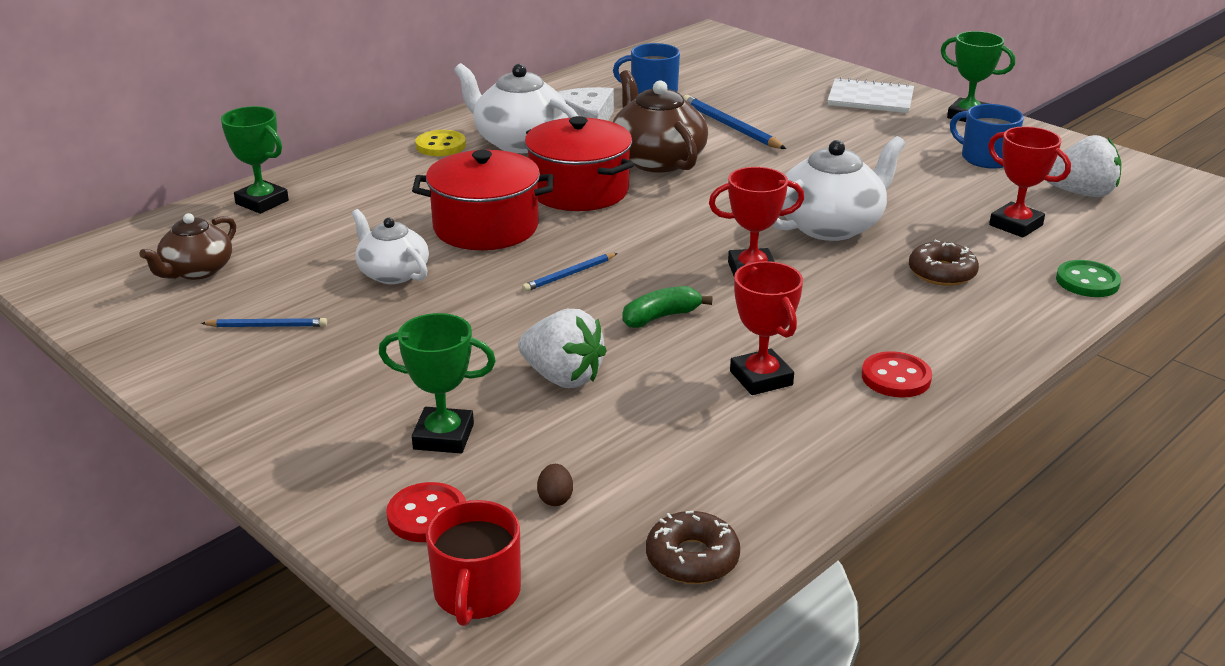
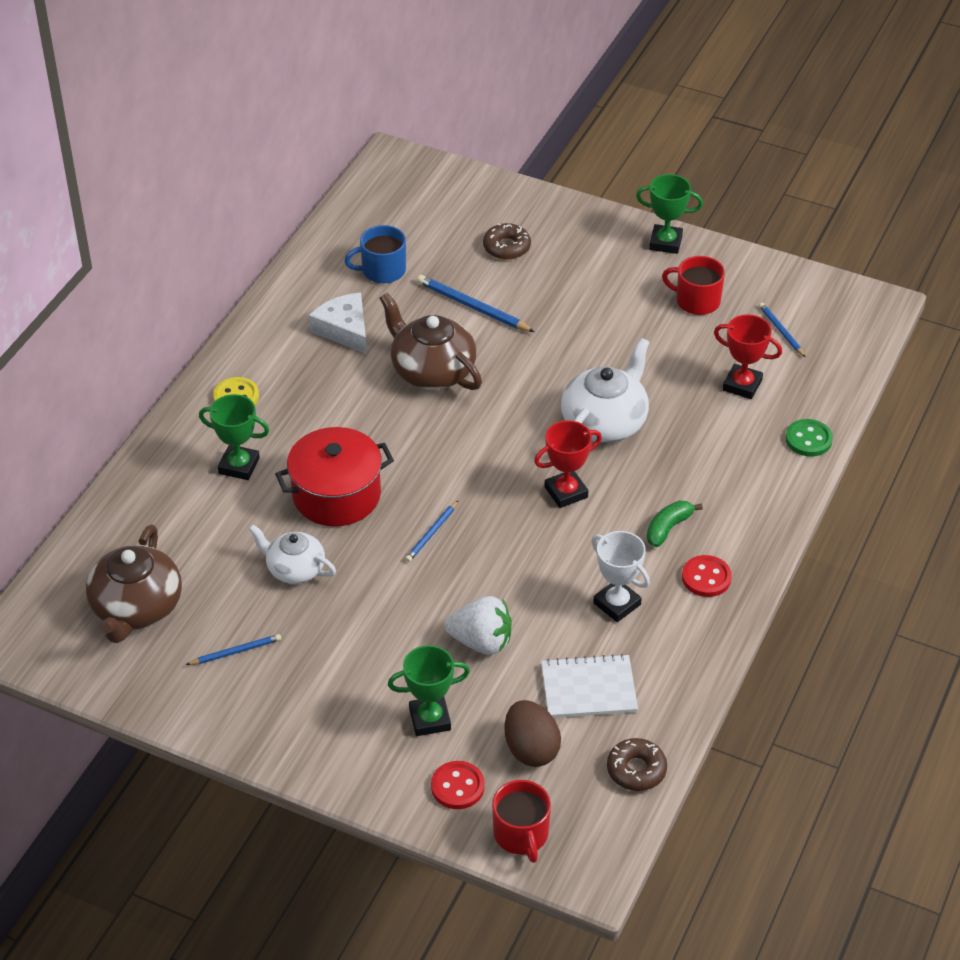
camera: 20 degrees left, 15 degrees up
brown teapot [139,213,236,280] -> brown teapot [86,524,182,643], size x1.58
green trophy [221,106,289,214] -> green trophy moved to [199,394,269,480]
white teapot [454,63,578,153] -> none
red pot [525,116,634,211] -> none
brown egg [537,464,573,506] -> brown egg [505,700,561,767], size x2.21
green banana [623,286,713,328] -> green banana moved to [647,501,703,547]
red trophy [730,261,803,395] -> white trophy [591,531,650,622]
white notebook [827,77,914,113] -> white notebook moved to [541,654,638,718]
brown donut [909,240,979,286] -> brown donut moved to [483,223,531,260]
blue mug [950,104,1024,169] -> red mug [662,256,725,315]
white strawberry [1047,135,1121,197] -> blue pencil [759,303,805,357]

